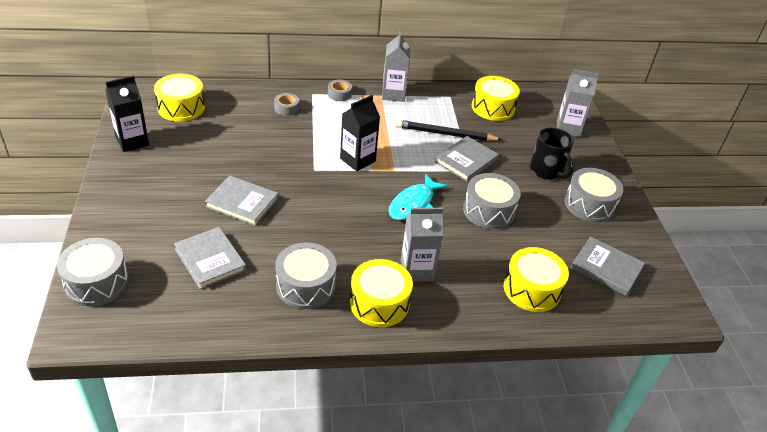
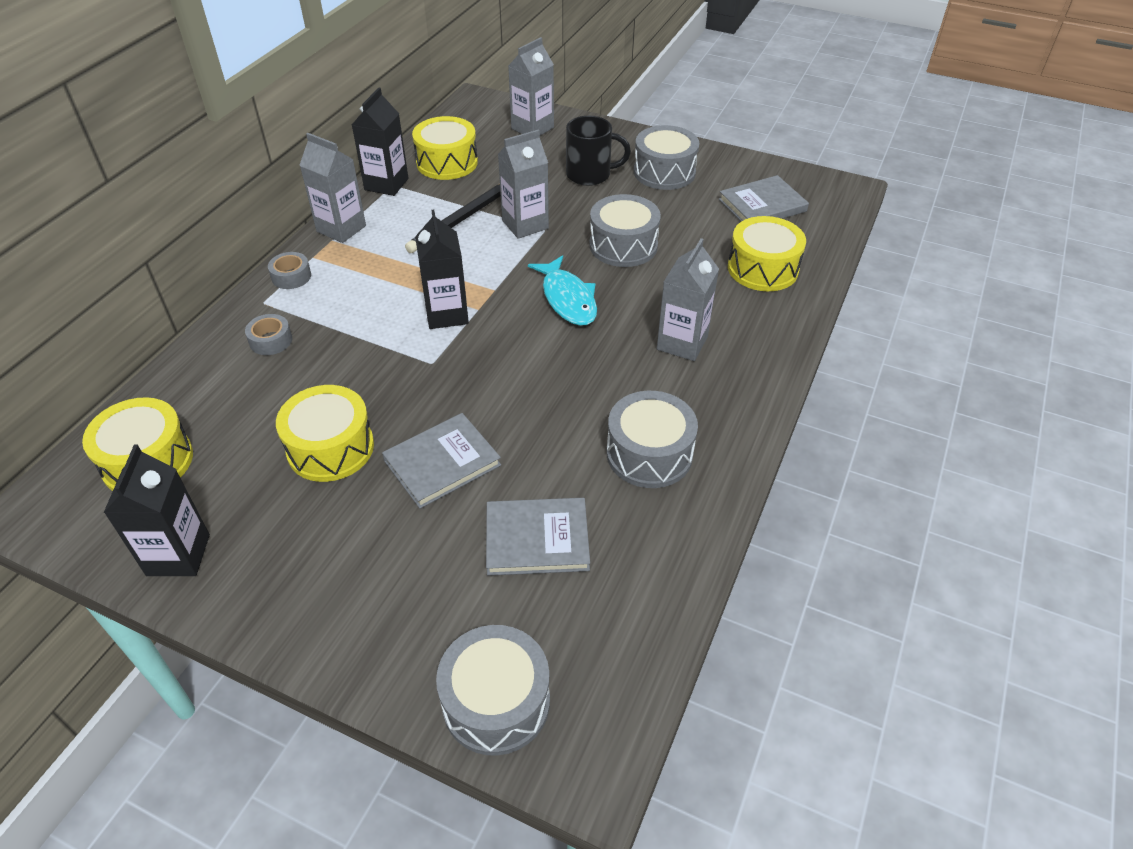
camera: 55 degrees left, 5 degrees up
yellow drum [350,259,413,327] -> yellow drum moved to [276,385,374,482]
grey book [435,136,499,182] -> grey carton [498,130,549,239]
none -> black carton [352,88,408,196]

